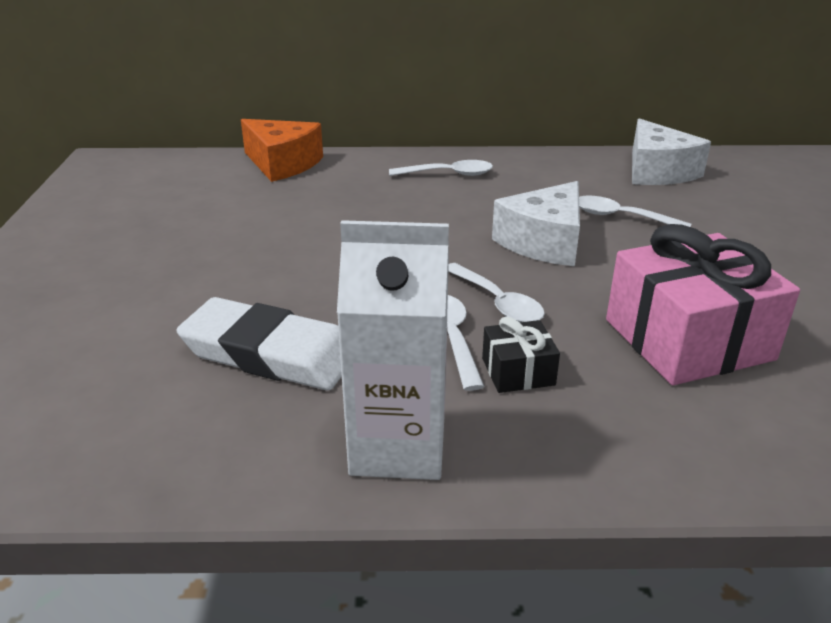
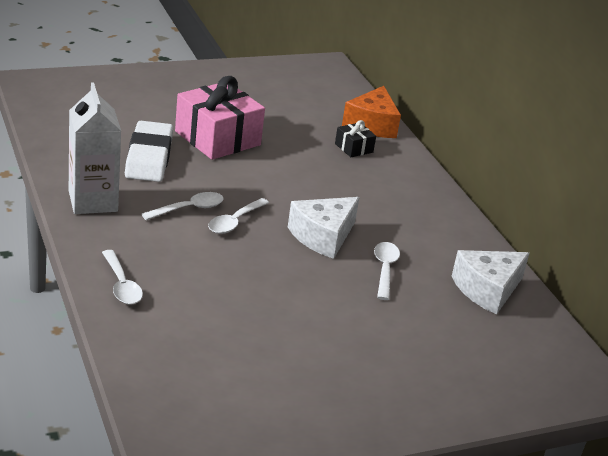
camera: 65 degrees right, 0 degrees up
white spoon [389,160,493,176] -> white spoon moved to [102,250,143,305]
black gift [482,316,560,393] -> black gift moved to [335,120,376,157]
white cheese [492,181,580,266] -> white cheese turned 60 degrees counterclockwise [288,197,359,259]
pink gift [606,224,800,385] -> pink gift moved to [175,76,265,160]

